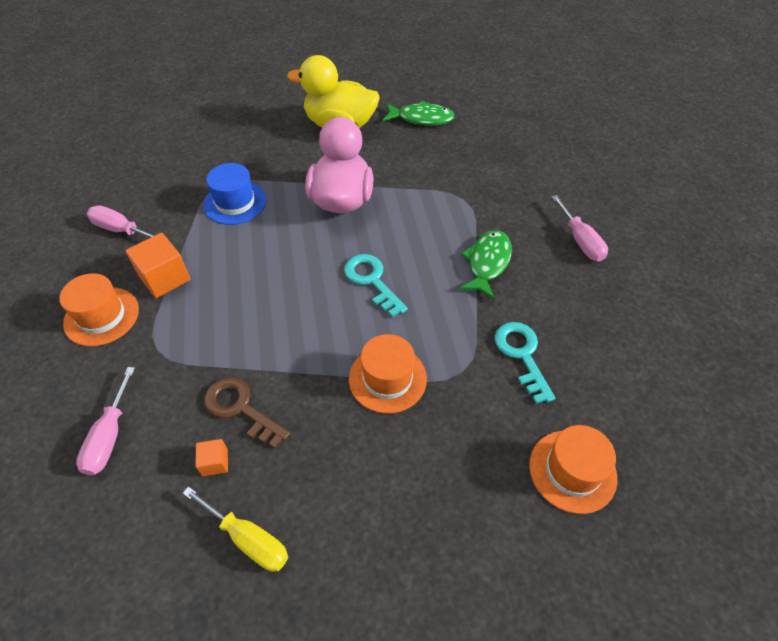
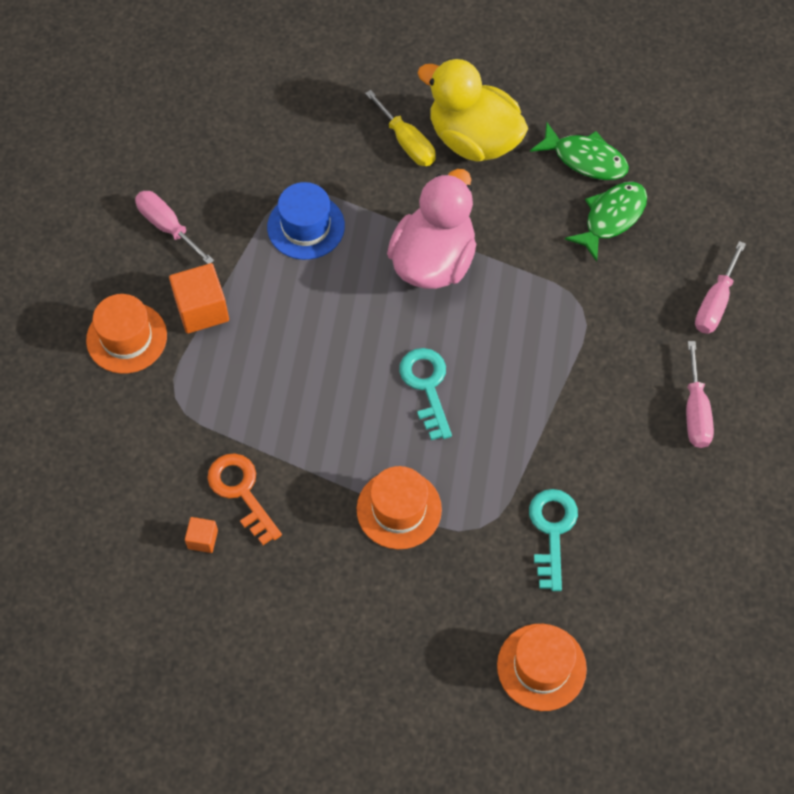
camera: 20 degrees right, 10 degrees up
pink screwdriver [76,367,135,475] -> pink screwdriver moved to [695,241,746,334]
yellow screwdriver [183,486,288,572] -> yellow screwdriver moved to [365,90,436,166]
brown key [204,377,290,449] -> orange key [207,453,282,545]
green fish [459,230,512,299] -> green fish moved to [565,182,647,262]

